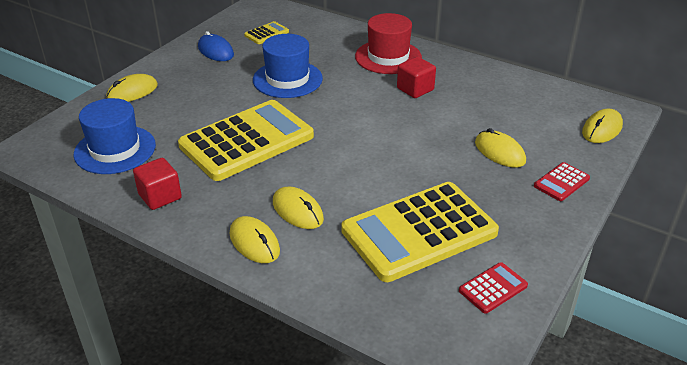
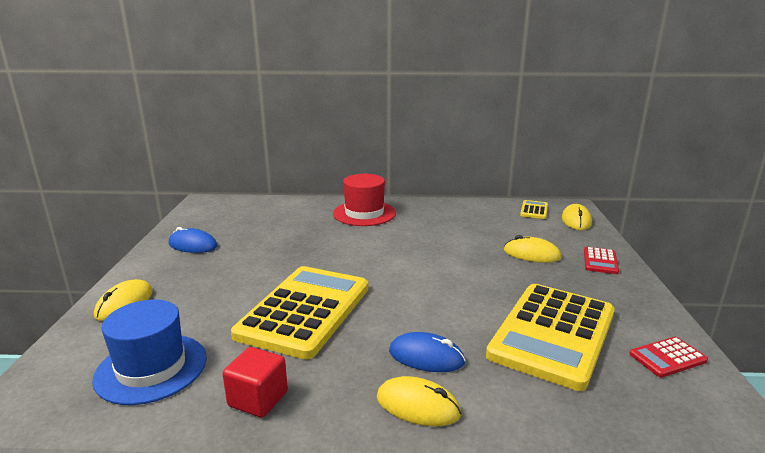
camera: 30 degrees left, 15 degrees down
yellow calculator [244,21,289,44] -> yellow calculator moved to [520,200,548,219]
blue hat [253,34,323,98] -> none
yellow mouse [273,187,324,229] -> blue mouse [389,332,466,372]
red cube [397,57,436,98] -> none
red calculator [459,262,528,313] -> red calculator turned 135 degrees counterclockwise [630,337,708,377]

